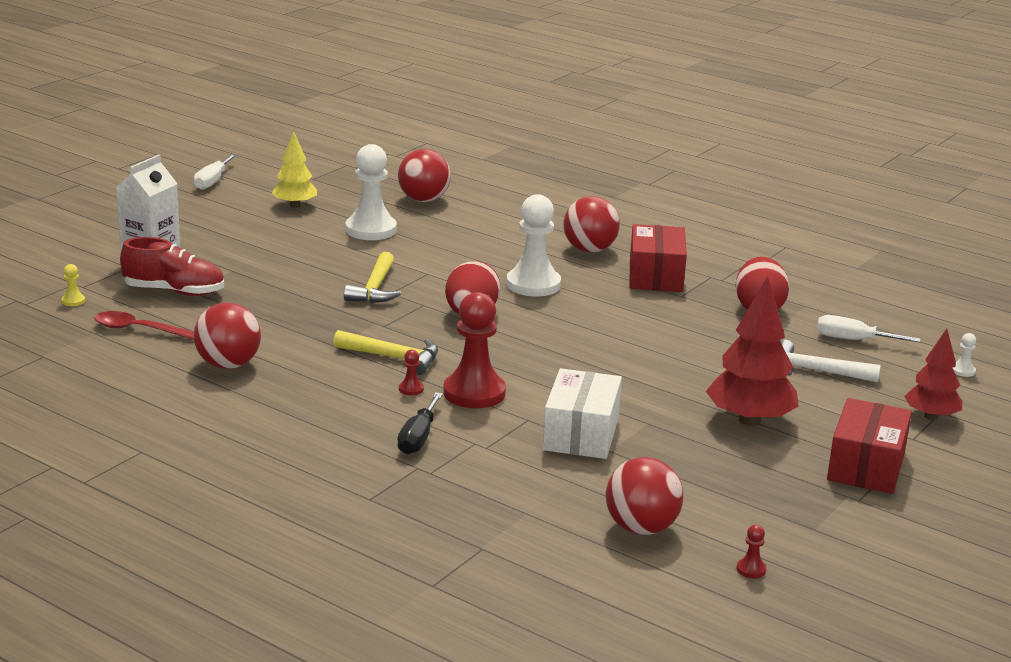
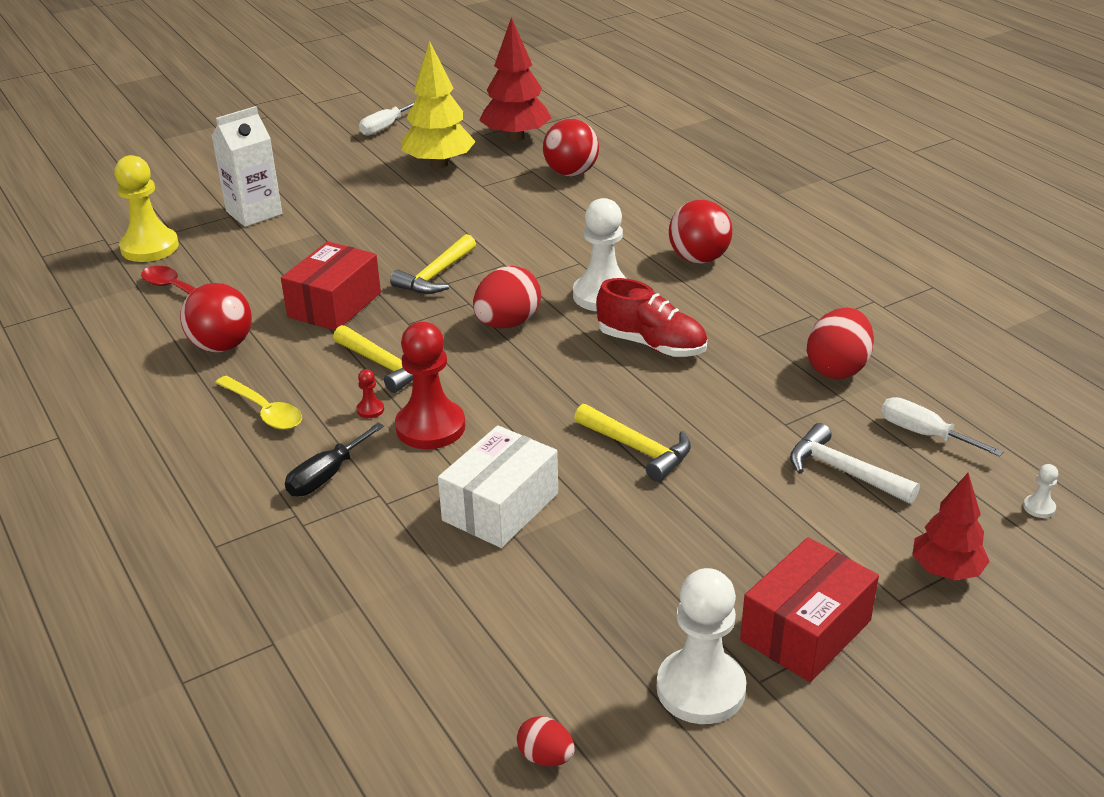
camera: 25 degrees right, 10 degrees up
yellow pawn [61,264,85,306] -> yellow pawn [114,155,179,262], size x2.49
red shoe [120,237,224,296] -> red shoe moved to [596,278,707,357]
yellow tree [271,132,317,208] -> yellow tree [401,41,476,169], size x1.58
white pawn [346,144,397,240] -> white pawn moved to [657,568,747,724]
red ball [606,457,683,535] -> none
red box [630,224,687,292] -> red box moved to [281,241,381,331]
red tree [706,276,799,426] -> red tree moved to [479,17,551,141]
red pawn [736,525,767,578] -> red egg [517,716,575,766]
none -> yellow spoon [215,375,302,430]
none -> yellow hammer [574,404,691,482]

